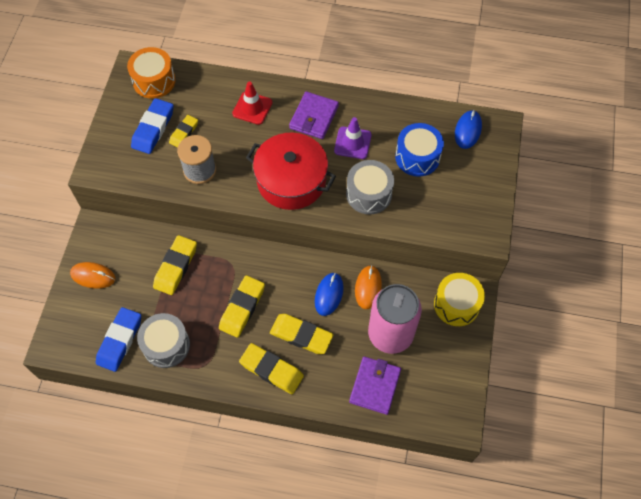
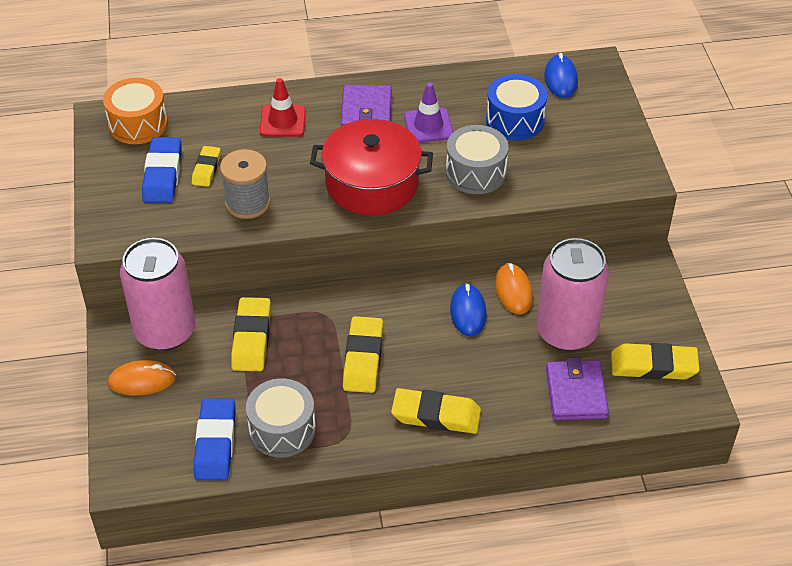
camera: 20 degrees left, 15 degrees down
yellow eraser [270,314,334,354] -> yellow eraser moved to [611,343,700,380]
yellow drum [434,273,485,326] -> none
none -> pink can [120,238,195,351]

